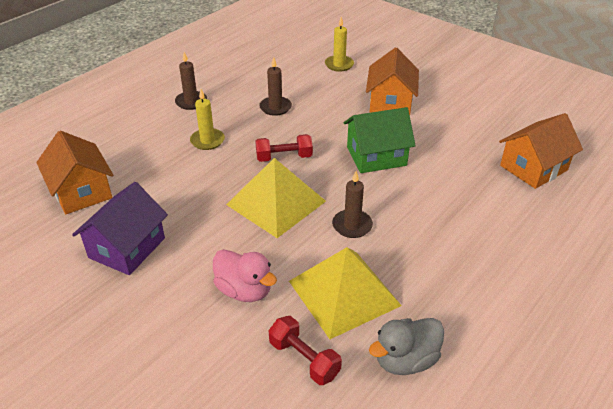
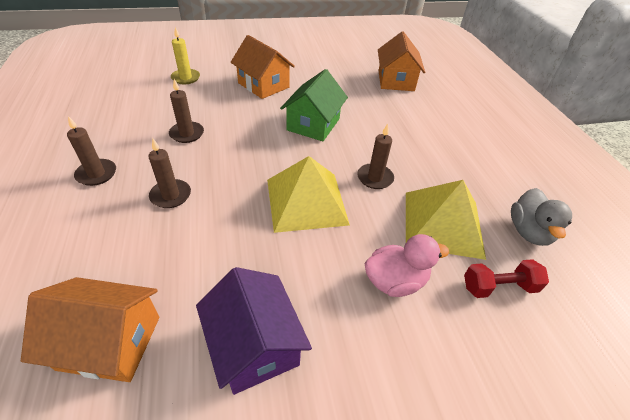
camera: 55 degrees left, 5 degrees up
yellow candle [190,89,225,150] -> brown candle [148,139,191,208]
red dumbbell [255,134,313,162] -> none

